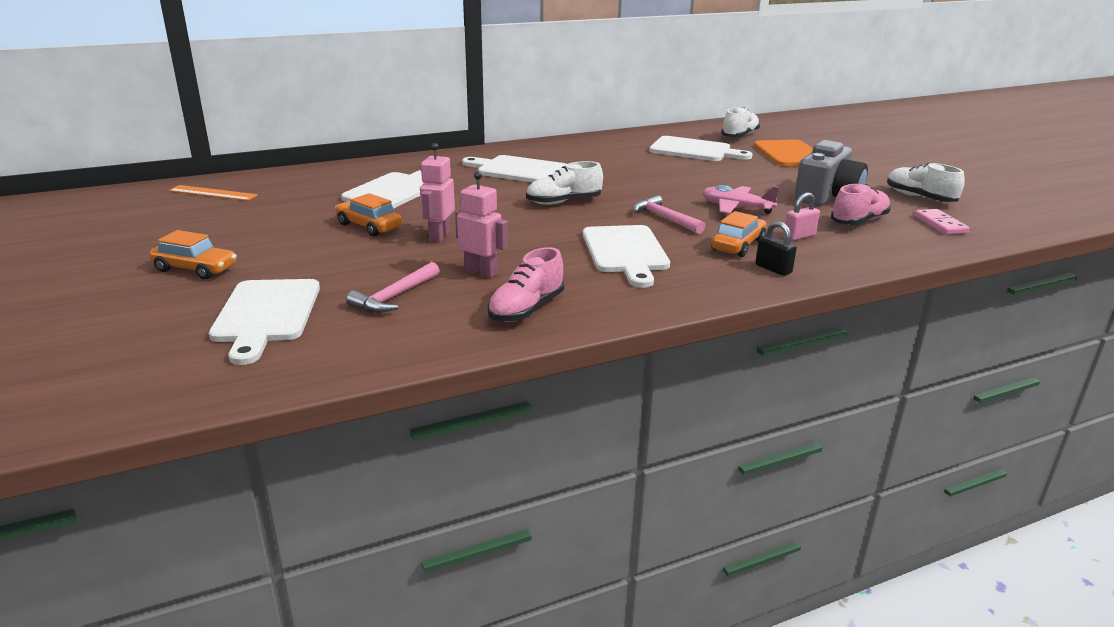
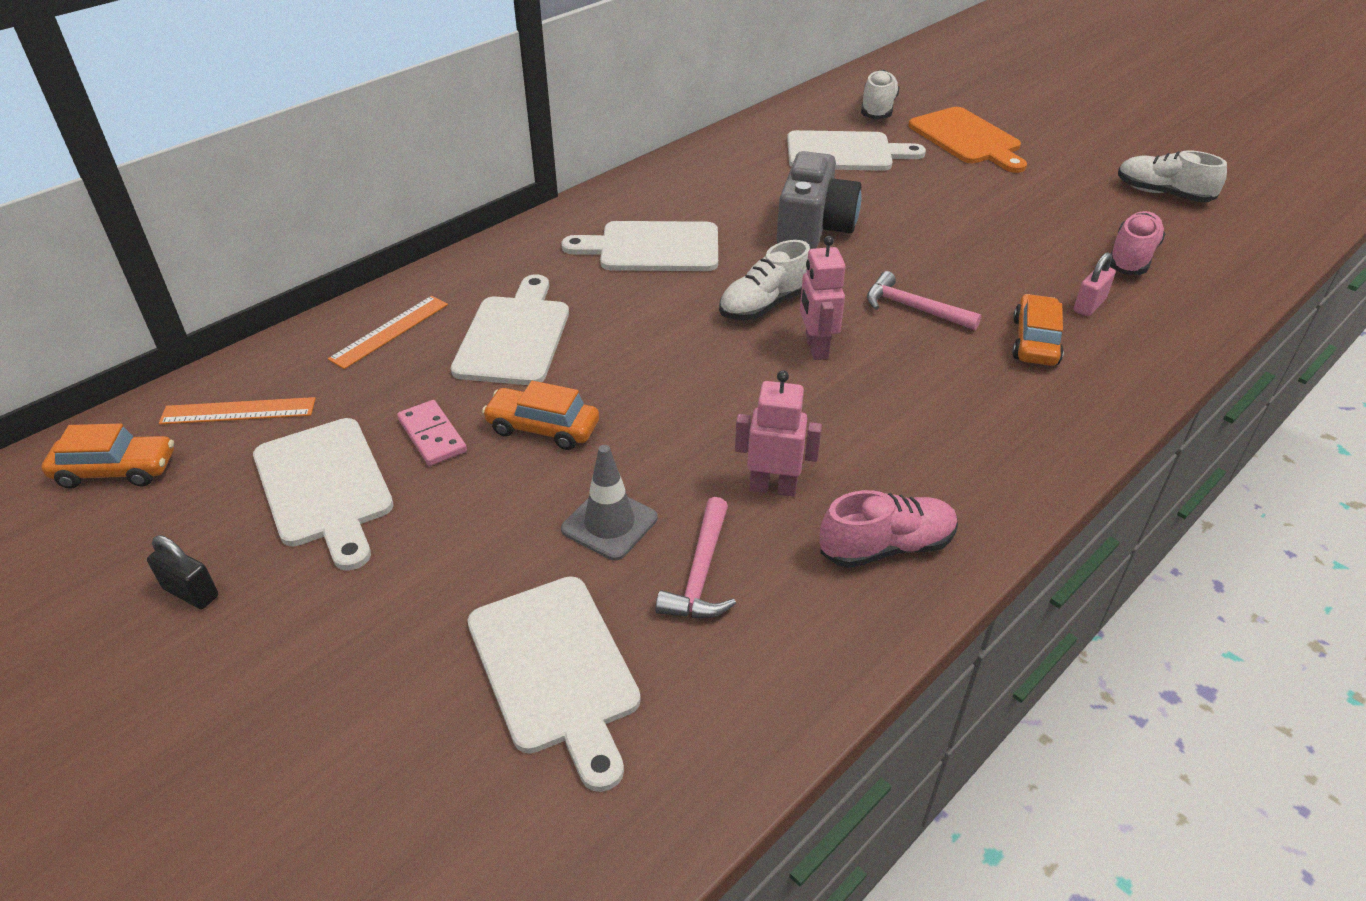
camera: 20 degrees left, 15 degrees up
orange car [149,230,237,279] -> orange car moved to [41,423,174,489]
pink robot [420,143,455,243] -> pink robot moved to [800,236,846,360]
pink shoe [488,247,564,322] -> pink shoe turned 120 degrees counterclockwise [820,490,958,568]
white cutting board [583,225,670,288] -> white cutting board moved to [253,418,394,571]
pink plane [702,185,780,214] -> none
black padlock [755,221,797,276] -> black padlock moved to [147,535,218,609]
grey camera [794,140,868,206] -> grey camera moved to [777,151,861,249]
pink domino [914,209,970,235] -> pink domino moved to [397,400,467,466]
none -> orange ruler [328,296,448,369]
none -> grey traffic cone [561,445,657,560]

